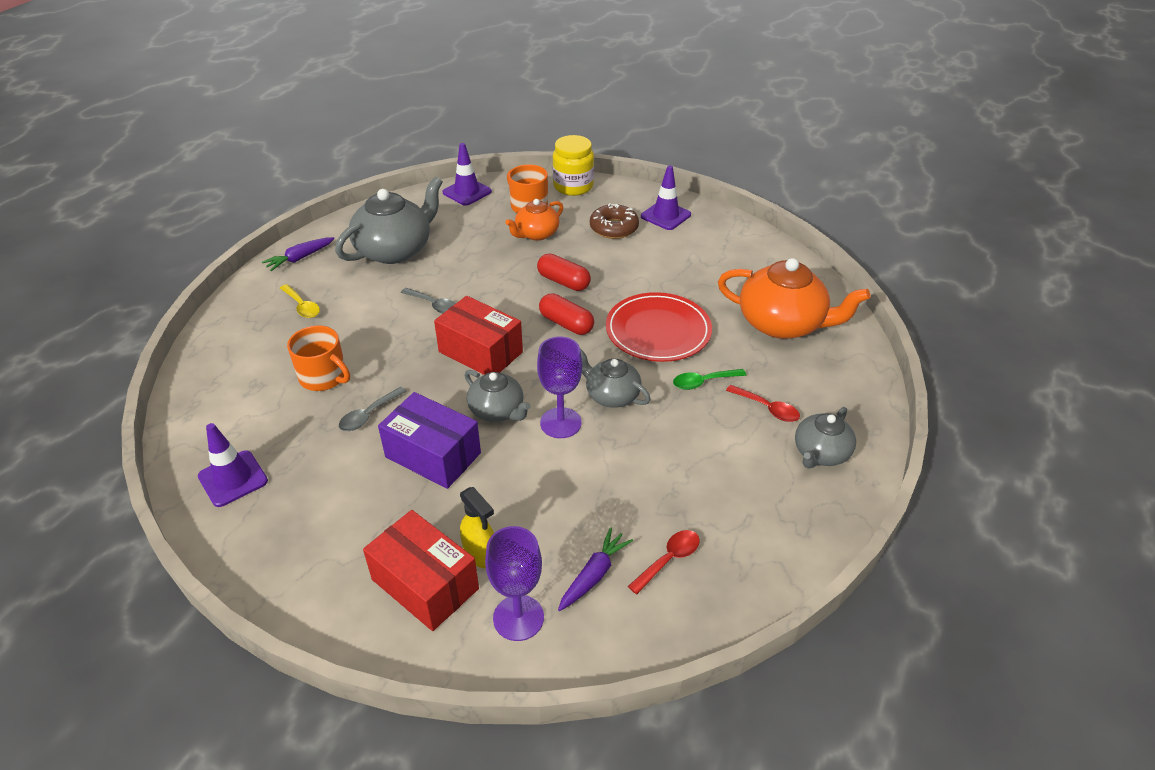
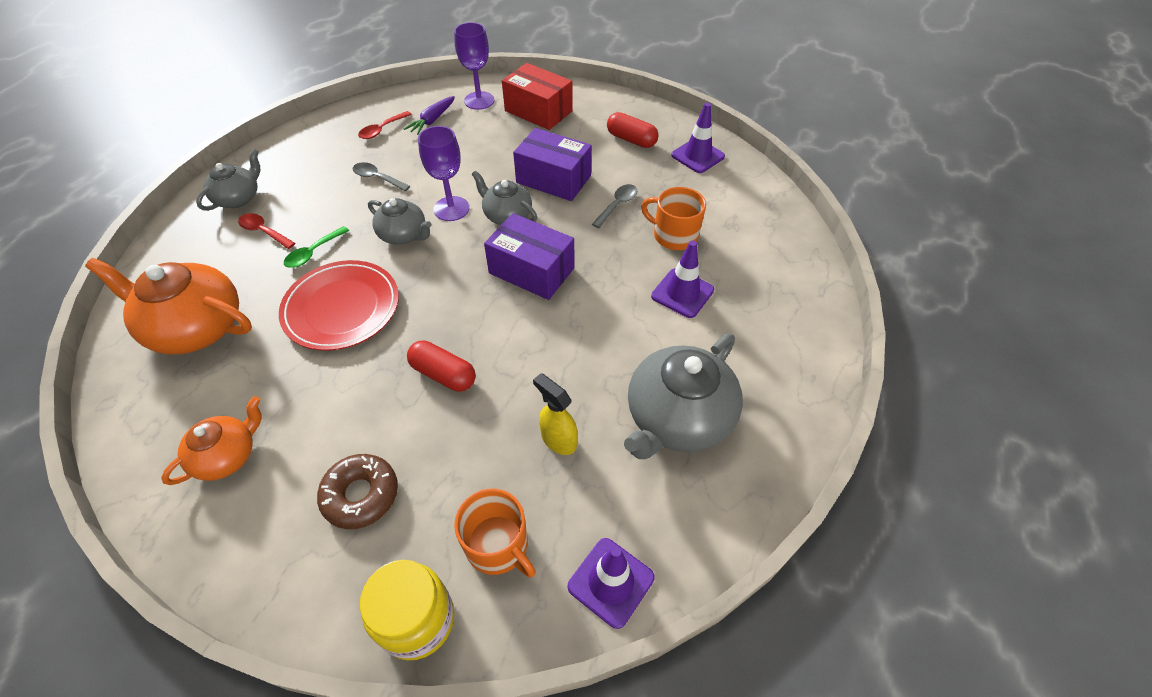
camera: 175 degrees right, 10 degrees up
purple carrot [262,237,335,271] -> none
yellow spoon [280,284,320,318] -> none
grey spoon [401,288,456,314] -> grey spoon moved to [353,162,410,191]
red box [434,296,523,375] -> purple box [484,213,574,300]
yellow spray bottle [460,487,494,568] -> yellow spray bottle moved to [533,373,578,455]
orange teapot [505,199,563,241] -> orange teapot moved to [161,396,261,485]
red capsule [539,293,594,335] -> red capsule moved to [607,112,658,148]
purple traffic cone [641,166,691,230] -> purple traffic cone moved to [651,241,714,318]
green spoon [673,369,746,390] -> green spoon turned 150 degrees clockwise [284,226,349,268]

